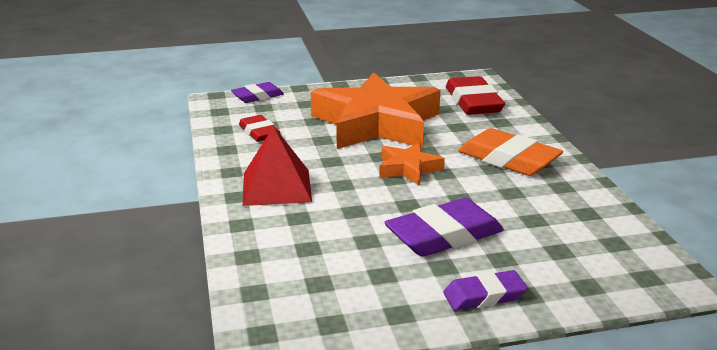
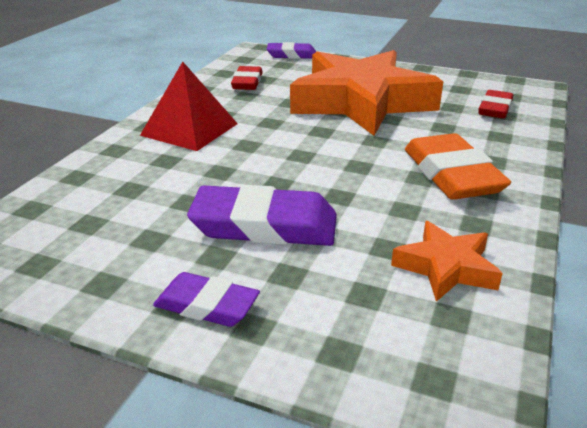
camera: 35 degrees right, 5 degrees up
orange star [379,142,445,185] -> orange star moved to [391,221,503,302]
red eraser [446,76,505,115] -> red eraser [478,90,513,119], size x0.60

